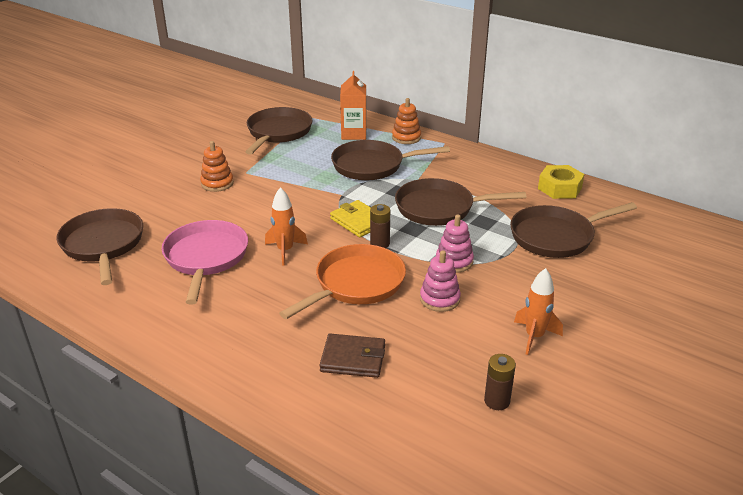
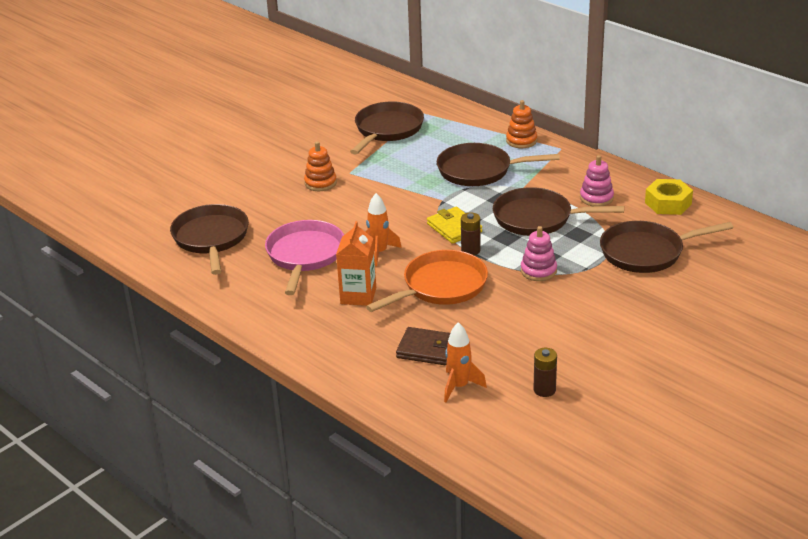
camera: 10 degrees right, 0 degrees up
orange carton [340,71,366,140] -> orange carton moved to [336,221,376,306]
pink stacking toy [420,250,461,312] -> pink stacking toy moved to [580,155,614,206]
orange rocket [514,268,563,355] -> orange rocket moved to [444,322,487,402]

